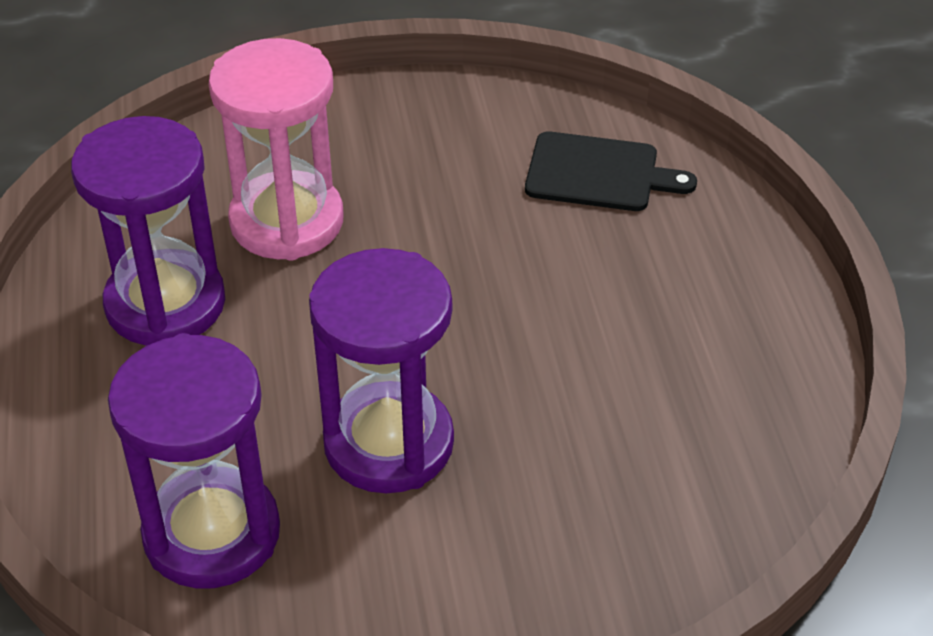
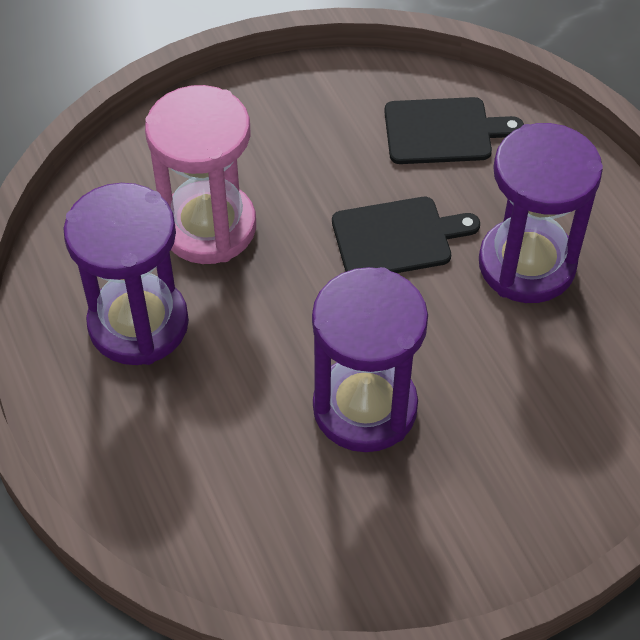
camera: 15 degrees left, 10 degrees up
purple hourglass [108,333,280,588] -> purple hourglass moved to [479,123,603,303]
none -> black cutting board [332,197,480,273]

